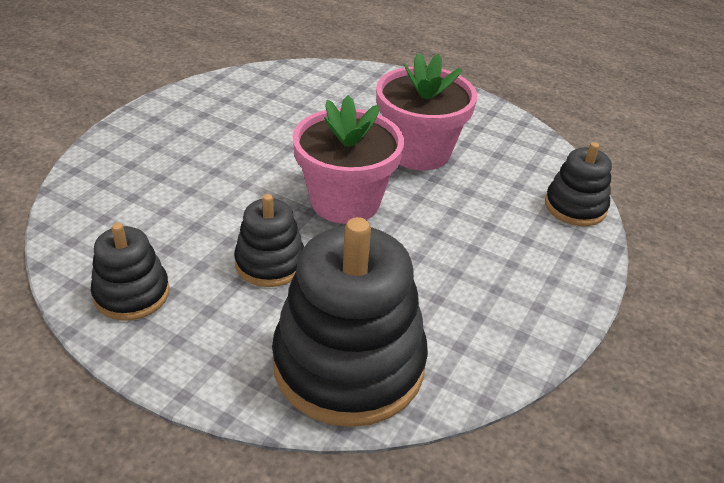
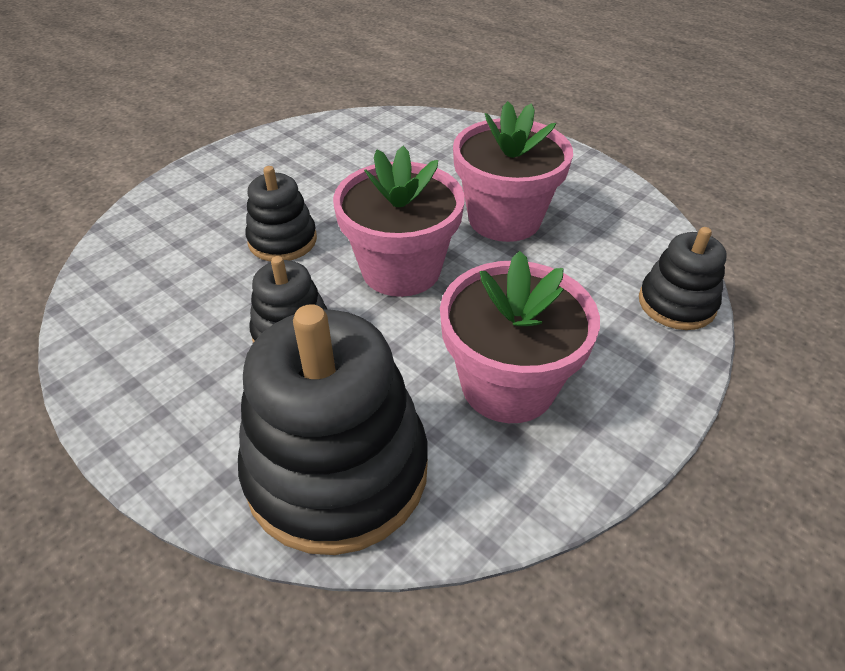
camera: 15 degrees right, 5 degrees up
black stacking toy [91,223,170,321] -> black stacking toy moved to [245,166,317,262]
none -> pink flower pot [440,251,600,423]

